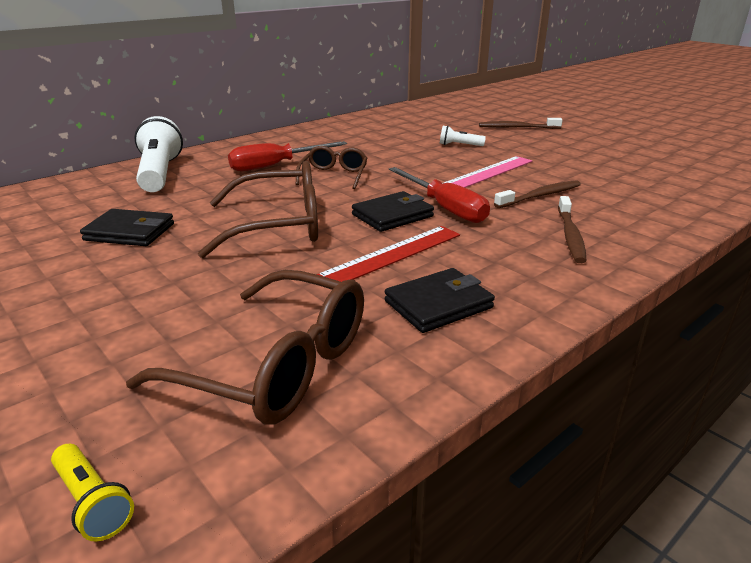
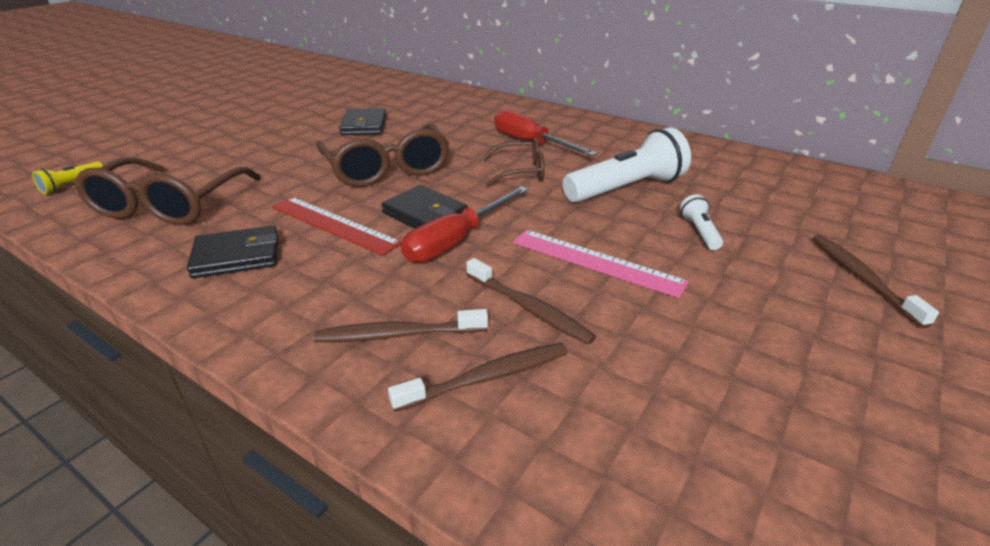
camera: 75 degrees right, 5 degrees up
white flashlight [134,116,183,192] -> white flashlight moved to [563,127,691,202]
black wallet [385,268,495,333] -> black wallet turned 60 degrees counterclockwise [187,225,278,278]
none -> brown toothbrush [388,343,568,412]

